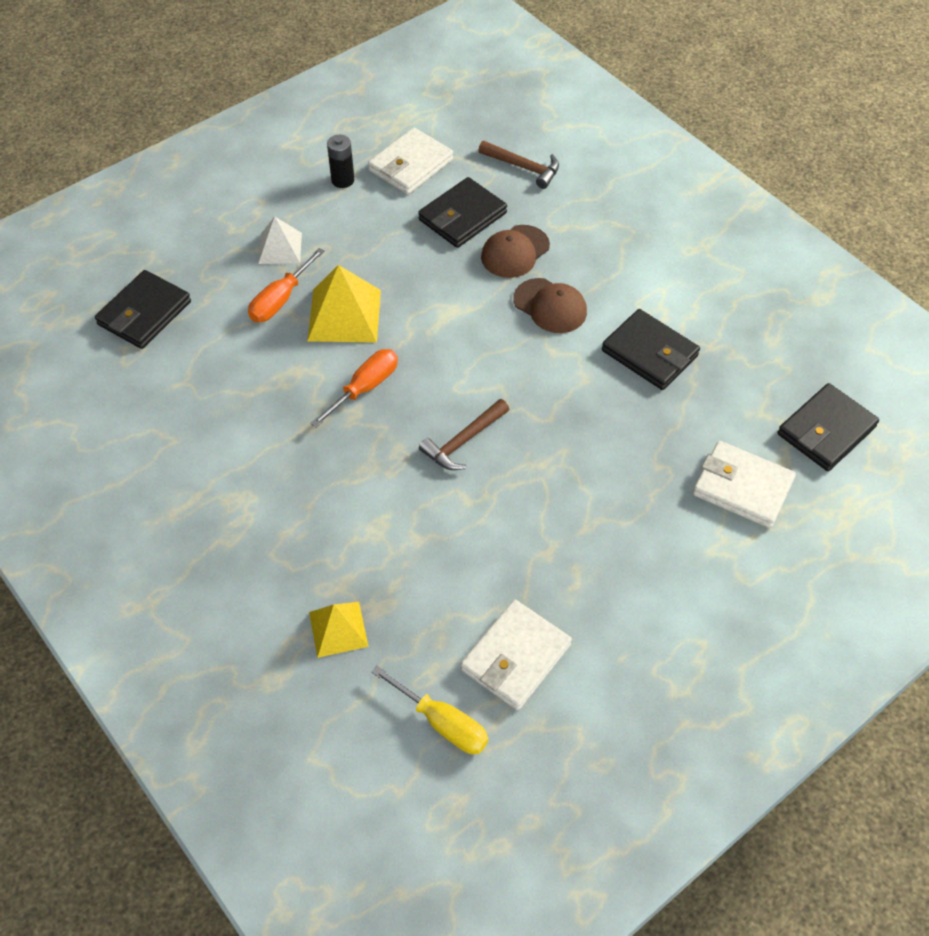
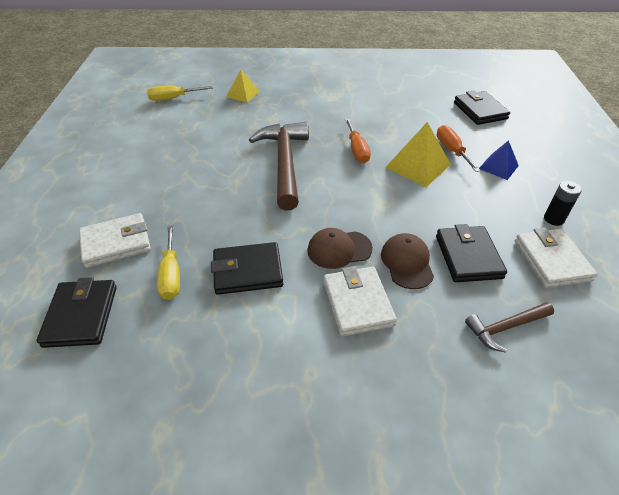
camera: 130 degrees right, 10 degrees down
white pyramid [258,216,302,264] -> blue pyramid [479,140,519,180]
brown hammer [419,399,509,470] -> brown hammer [249,122,309,210], size x1.95
white wallet [461,600,572,710] -> white wallet moved to [323,266,397,337]
none -> yellow screwdriver [157,225,180,300]

